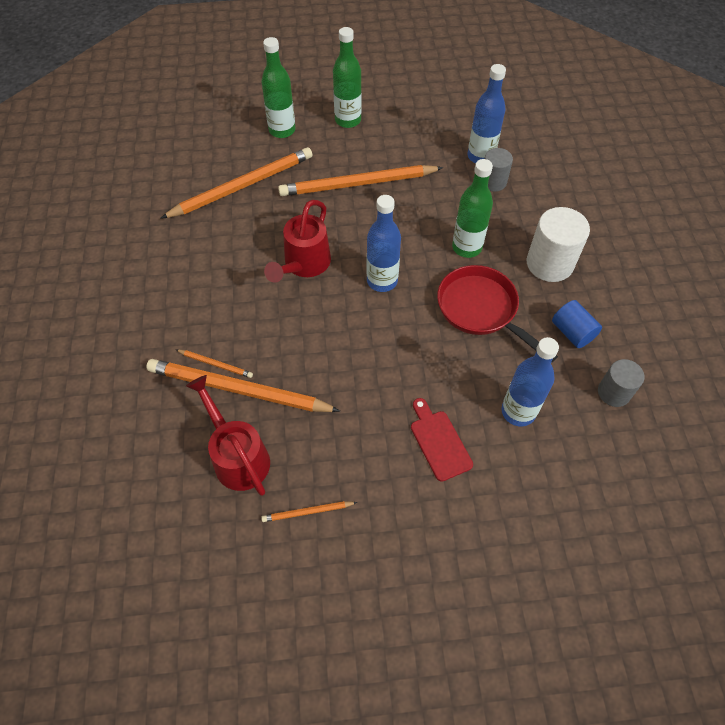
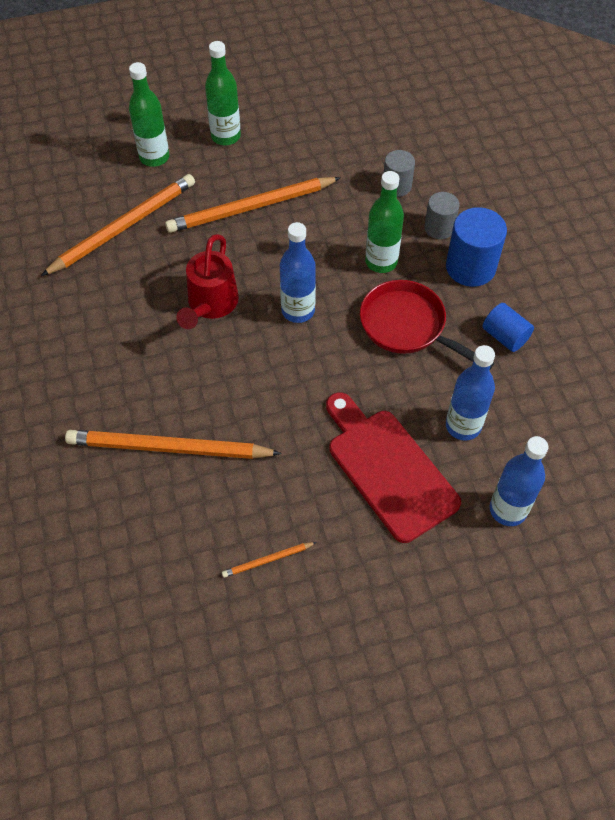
camera: 10 degrees left, 0 degrees up
orange pencil [176,349,253,378] -> none
red watering can [186,375,270,496] -> none
red cutting board [411,398,473,481] -> red cutting board [326,392,461,543], size x1.87
blue bottle [467,64,506,163] -> blue bottle moved to [490,436,549,526]
white cylinder [527,207,590,282] -> blue cylinder [446,207,507,287]
grey cylinder [598,359,645,407] -> grey cylinder moved to [424,192,459,239]

